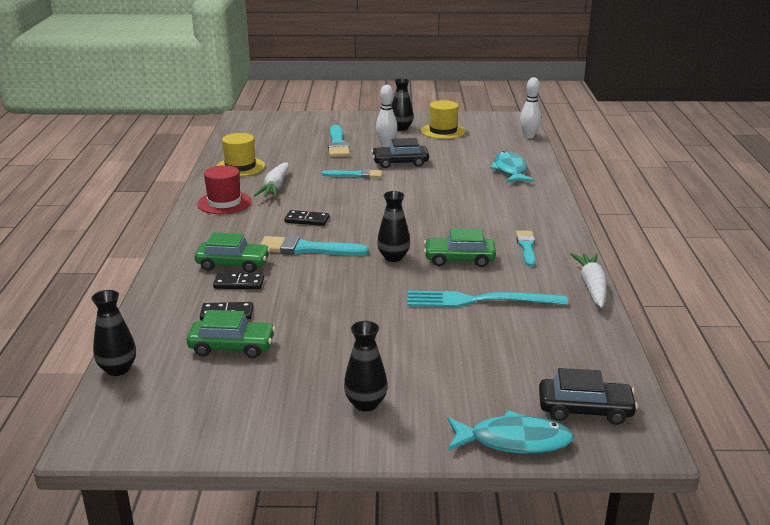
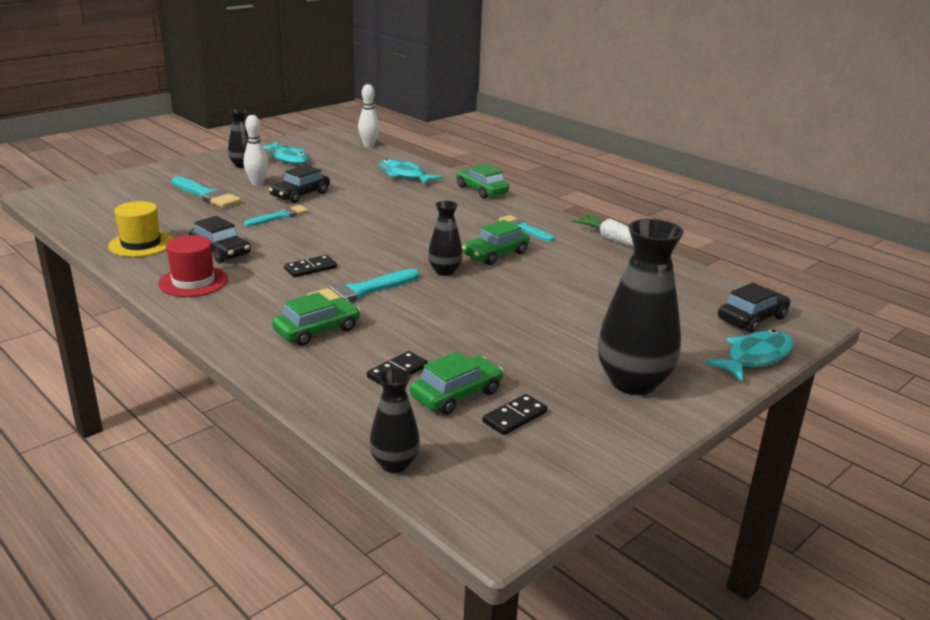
camera: 45 degrees left, 0 degrees up
black domino [213,273,264,289] -> black domino moved to [482,394,547,435]
white carrot [254,162,289,197] -> black car [189,216,251,263]
black vase [344,321,388,412] -> black vase [598,219,684,395], size x1.88
turquoise fork [407,291,568,307] -> none
yellow hat [421,100,466,139] -> turquoise fish [263,142,309,164]
none -> green car [456,164,509,199]

